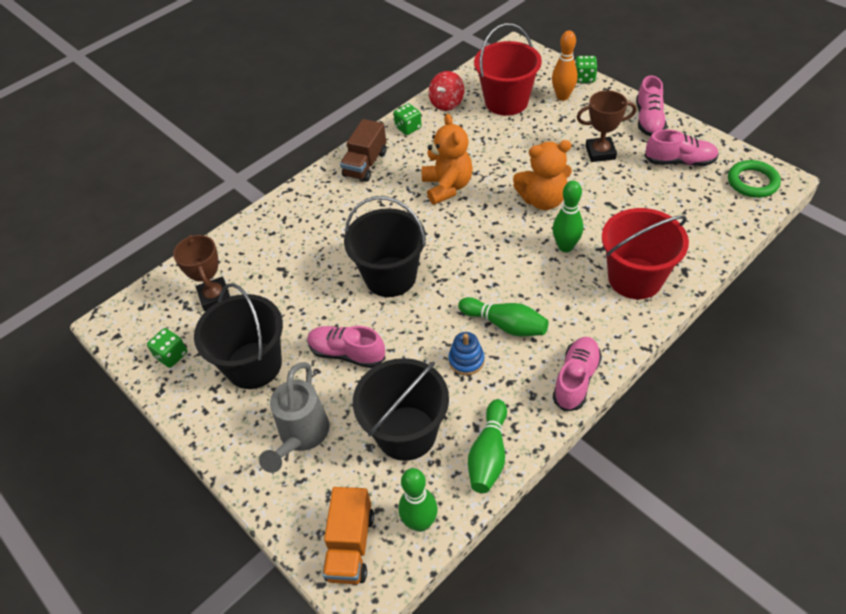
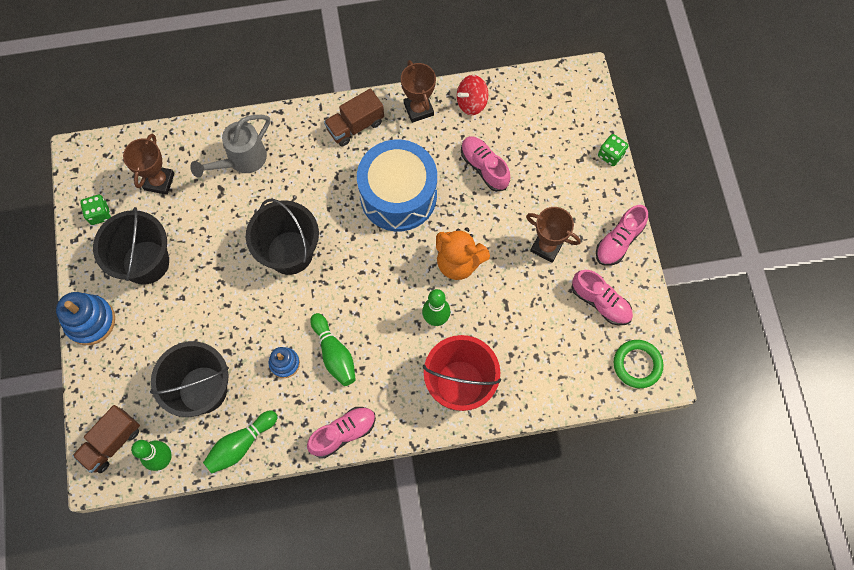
camera: 30 degrees right, 20 degrees up
grey watering can [259,362,329,473] -> grey watering can moved to [190,115,270,178]
pink shoe [307,326,386,368] -> pink shoe moved to [461,136,510,192]
orange truck [322,487,374,584] -> brown truck [72,405,140,473]
green dice [394,104,422,135] -> brown trophy [401,60,436,123]
orange teddy bear [422,114,473,205] -> blue drum [357,140,437,231]
red bucket [474,23,542,116] -> none
orange bowling pin [552,31,578,101] -> none
none -> blue stacking toy [56,292,115,345]

